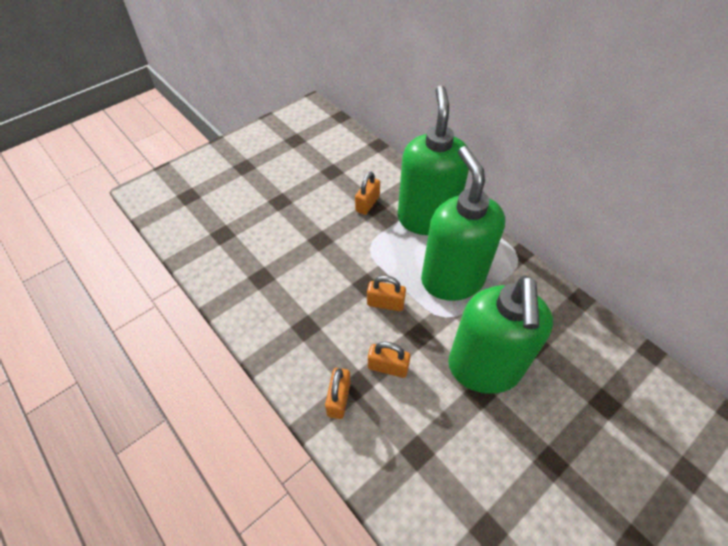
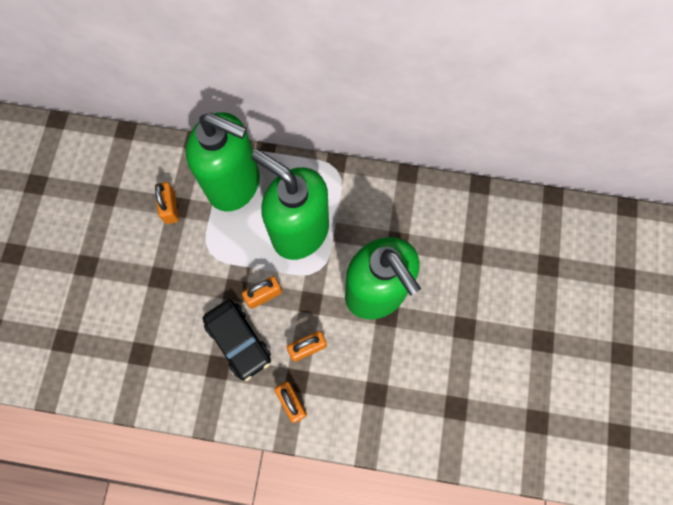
camera: 40 degrees left, 20 degrees up
green soap dispenser [398,85,469,235] -> green soap dispenser turned 150 degrees clockwise [186,112,260,212]
none -> black car [203,300,271,381]

